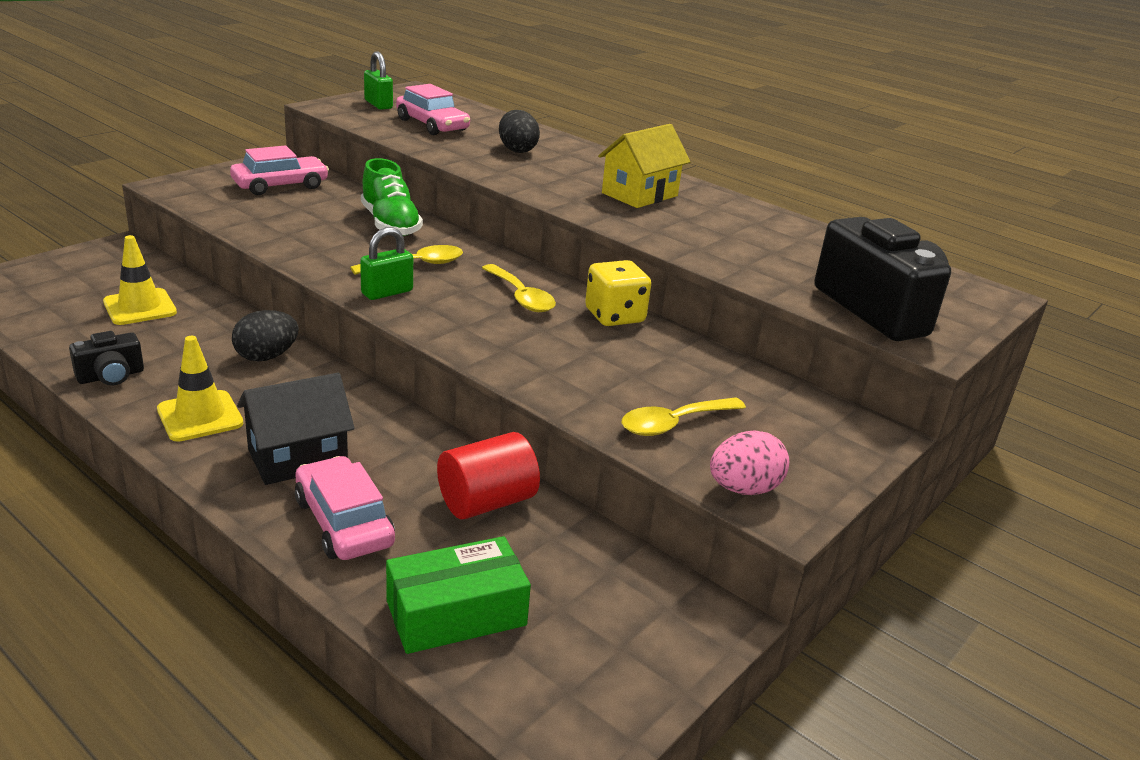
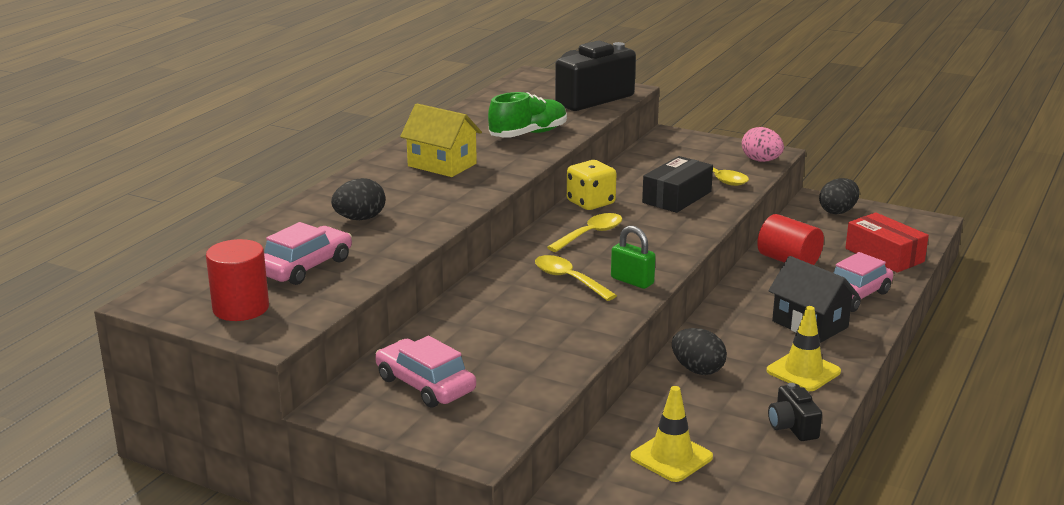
camera: 100 degrees left, 5 degrees down
black camera [69,331,144,386] -> black camera turned 150 degrees counterclockwise [768,383,822,441]
green shoe [361,158,423,236] -> green shoe moved to [488,92,567,138]
green padlock [364,51,393,110] -> red cylinder [206,239,269,321]
green box [386,536,531,654] -> red box [845,212,929,273]
none -> black box [642,156,713,213]
none -> black egg [819,178,860,214]

